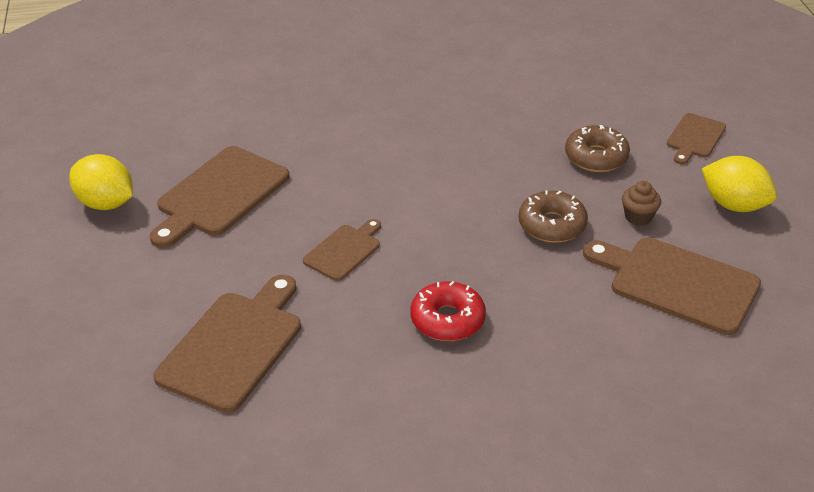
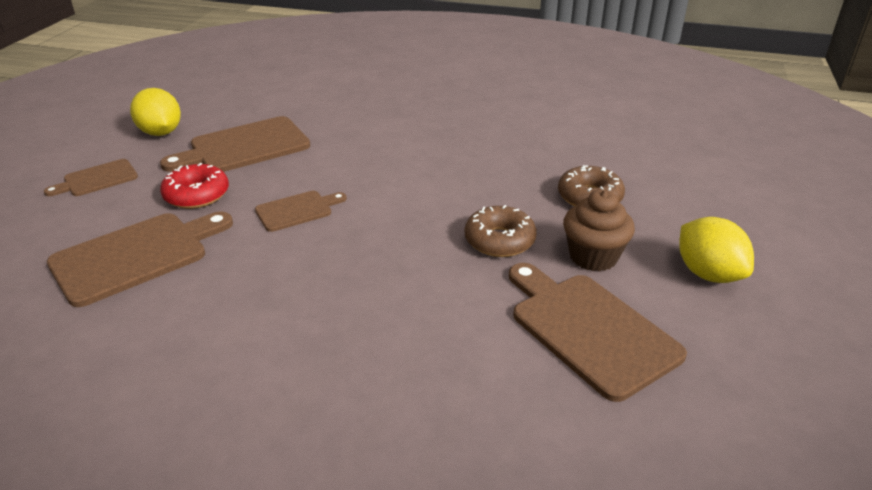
camera: 25 degrees right, 5 degrees down
red donut [410,281,486,341] -> red donut moved to [160,163,229,209]
brown cupcake [622,181,661,226] -> brown cupcake [563,189,635,272], size x1.63
brown cutting board [667,113,726,165] -> brown cutting board moved to [44,159,138,196]

